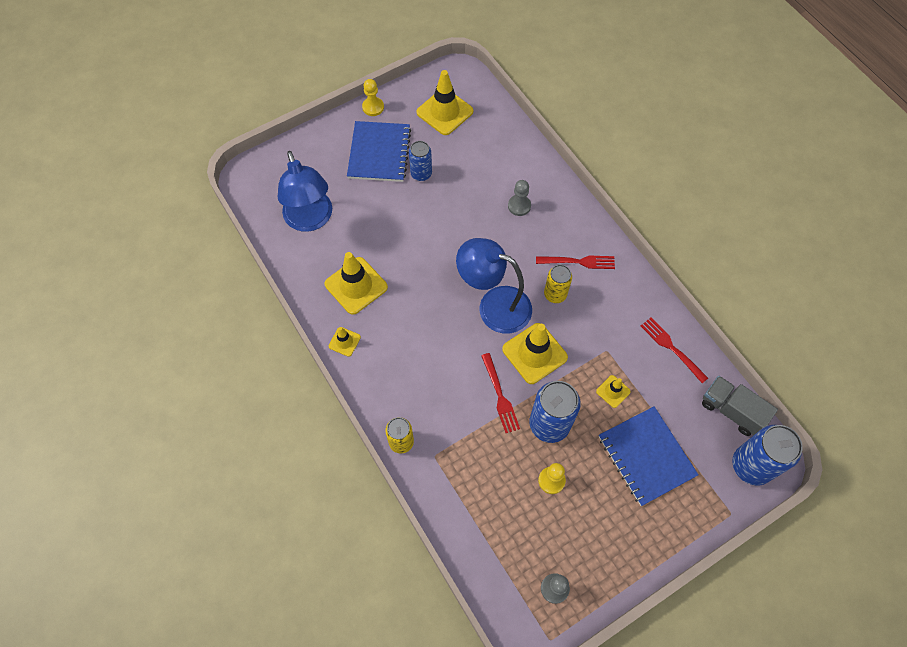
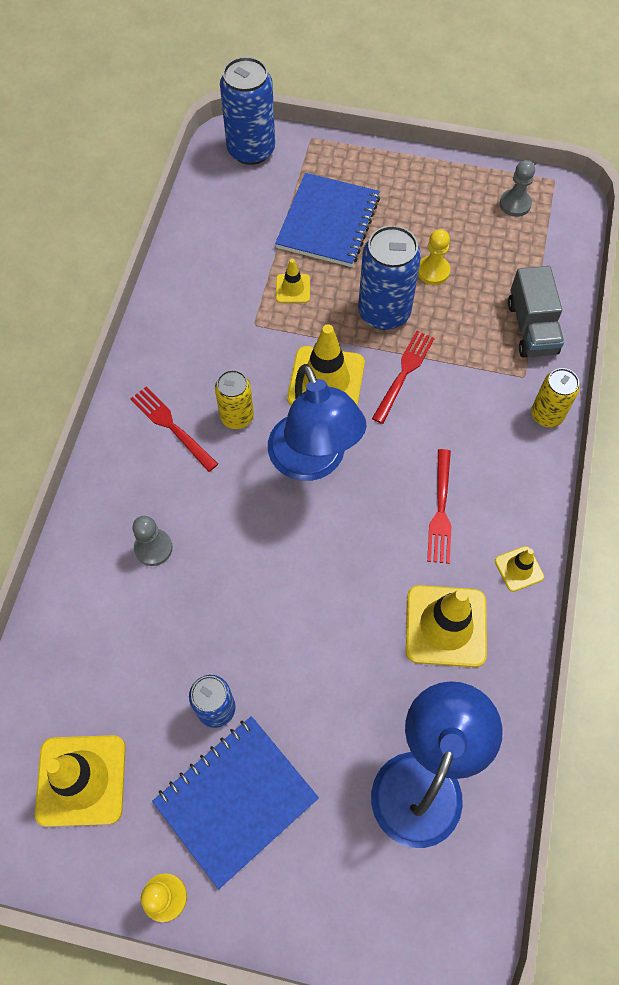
camera: 135 degrees left, 0 degrees up
red fork [641,318,708,383] -> red fork moved to [427,449,452,564]
grey truck [702,376,778,436] -> grey truck moved to [508,266,564,358]

